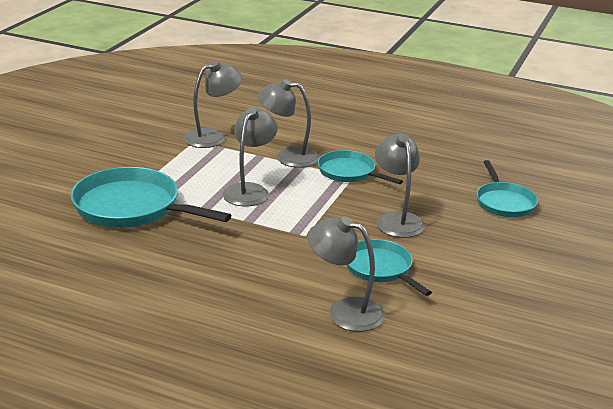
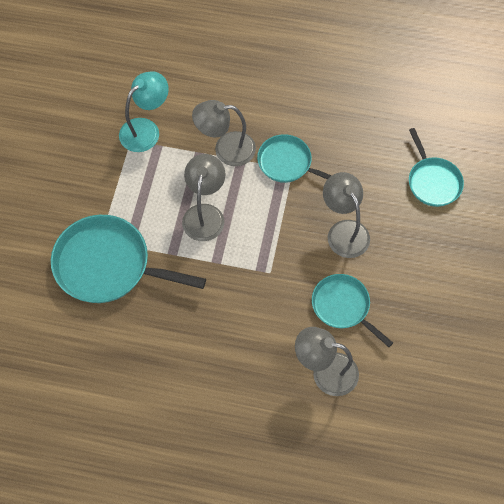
camera: 10 degrees left, 35 degrees up
grey lamp [183,61,242,148] -> turquoise lamp [119,71,169,152]

